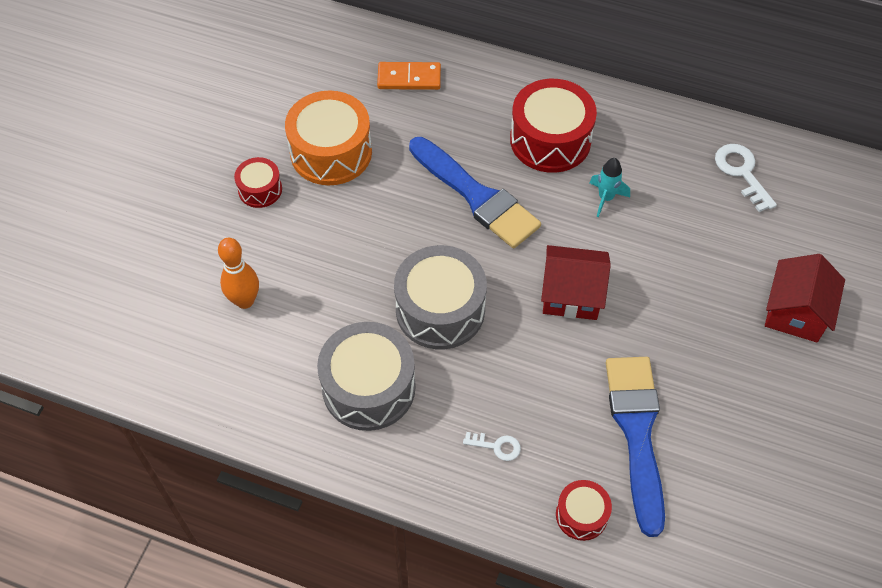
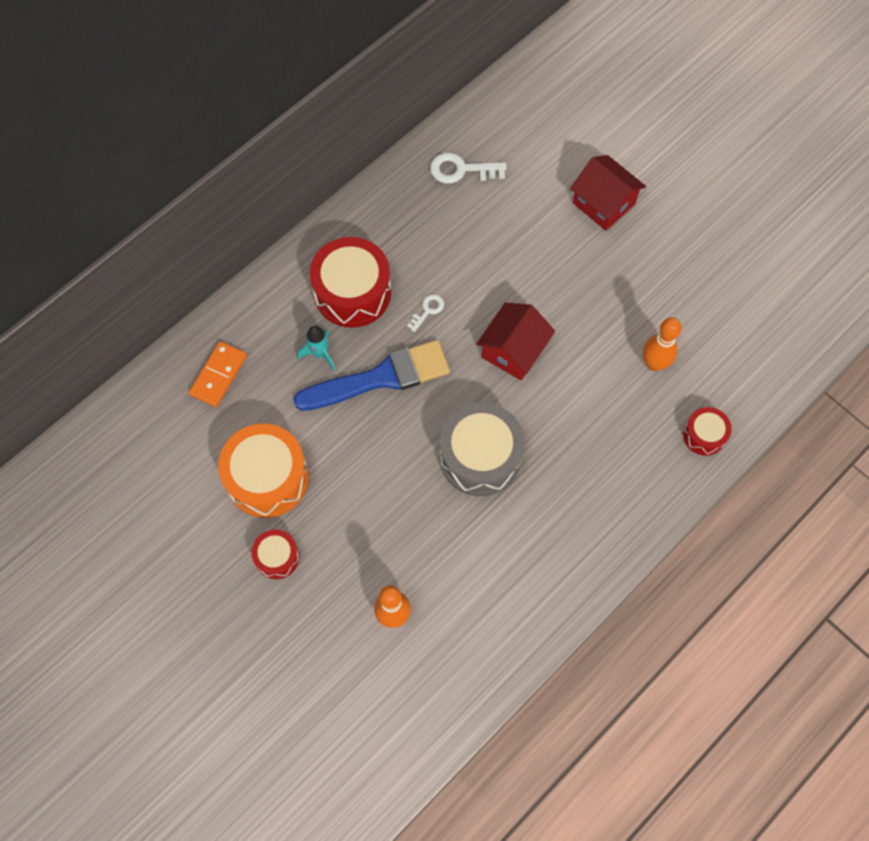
camera: 65 degrees left, 10 degrees up
grey drum [317,322,416,431] -> none
white key [463,432,521,461] -> white key moved to [407,294,444,332]
turquoise rocket [590,158,630,217] -> turquoise rocket moved to [297,326,335,370]
blue brush [606,357,665,537] -> orange bowling pin [643,317,682,371]

